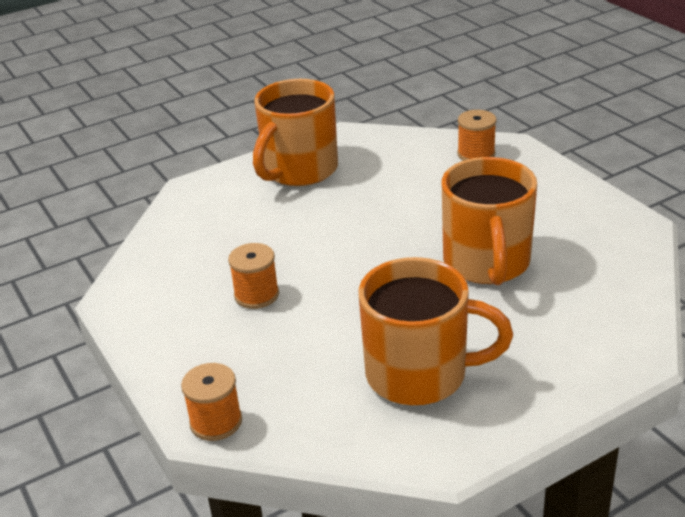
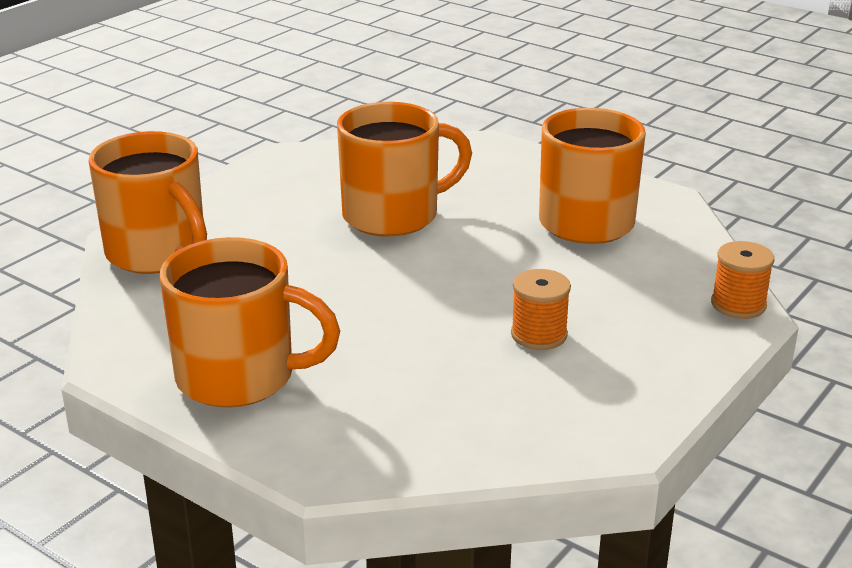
camera: 115 degrees left, 5 degrees down
orange spool [457,110,497,161] -> orange mug [88,131,207,274]

